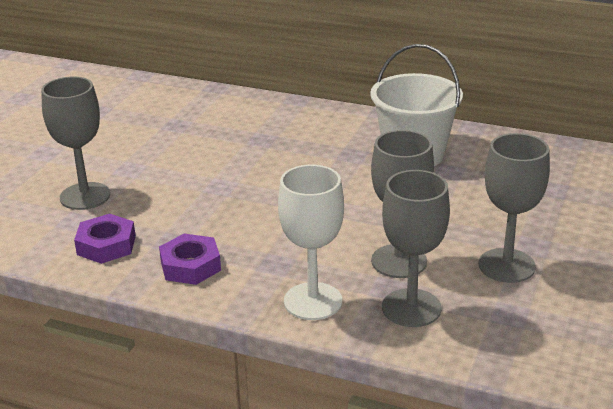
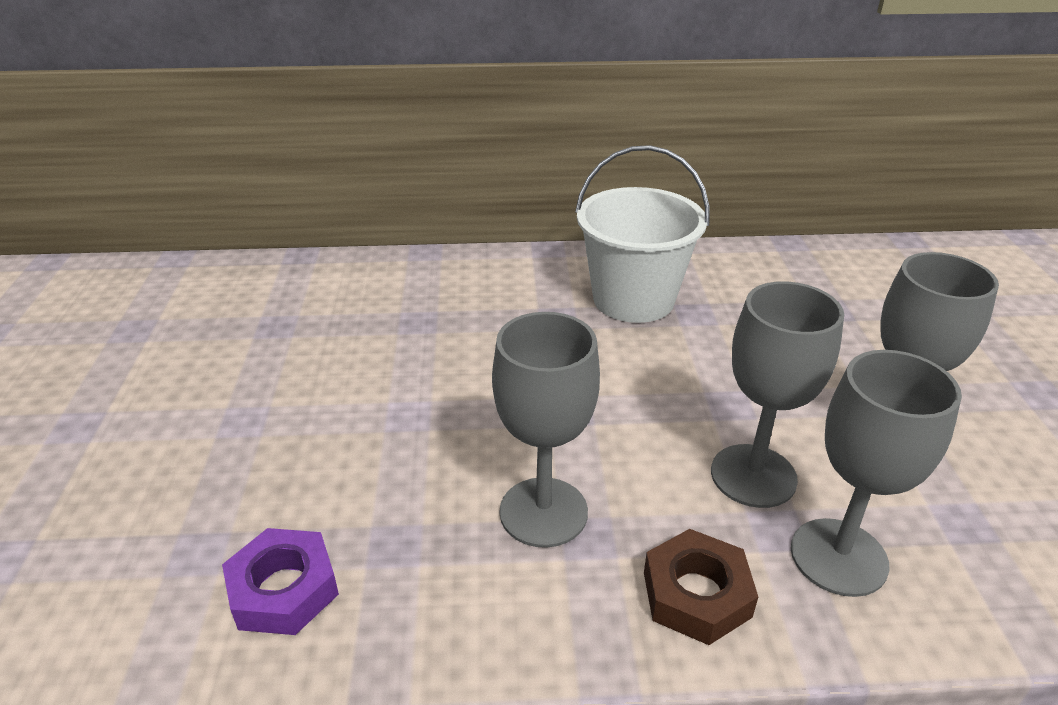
camera: 25 degrees left, 5 degrees up
grey goblet [41,77,110,210] -> grey goblet moved to [492,312,600,548]
purple nut [159,234,221,285] -> none
white goblet [278,165,344,320] -> brown nut [644,529,758,645]

